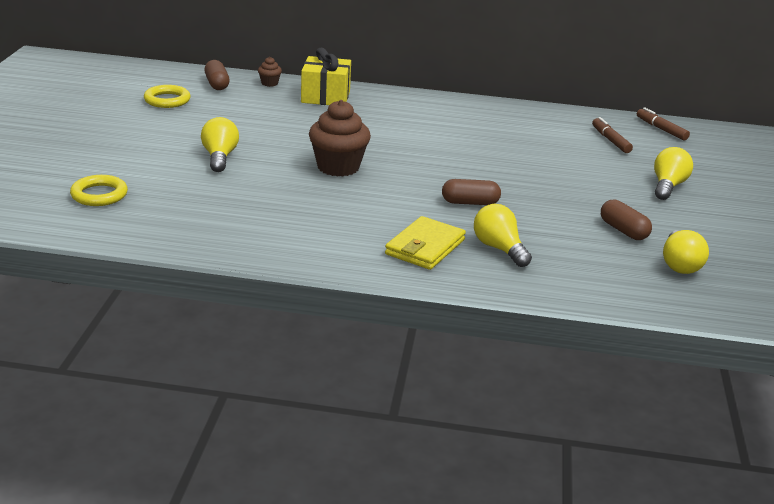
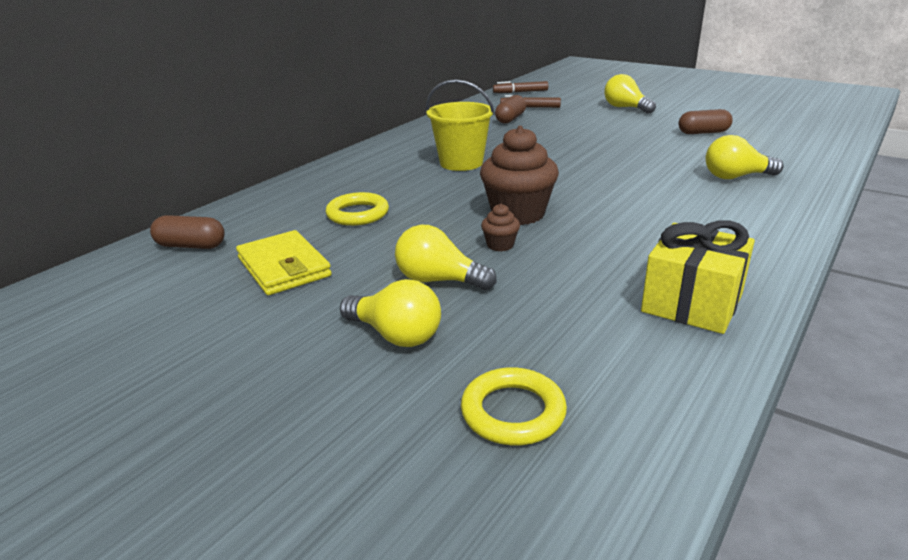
camera: 60 degrees left, 0 degrees up
yellow ring [144,85,191,108] -> yellow ring moved to [325,192,389,226]
brown cupcake [258,57,282,87] -> brown cupcake moved to [481,204,520,251]
yellow gift [301,48,351,105] -> yellow gift moved to [641,220,755,334]
yellow wallet [385,216,466,270] -> yellow wallet moved to [236,230,332,295]
brown capsule [442,179,501,205] -> brown capsule moved to [495,95,526,123]
yellow light bulb [663,230,709,274] -> yellow light bulb moved to [340,279,441,347]
none -> yellow bucket [426,79,495,171]

